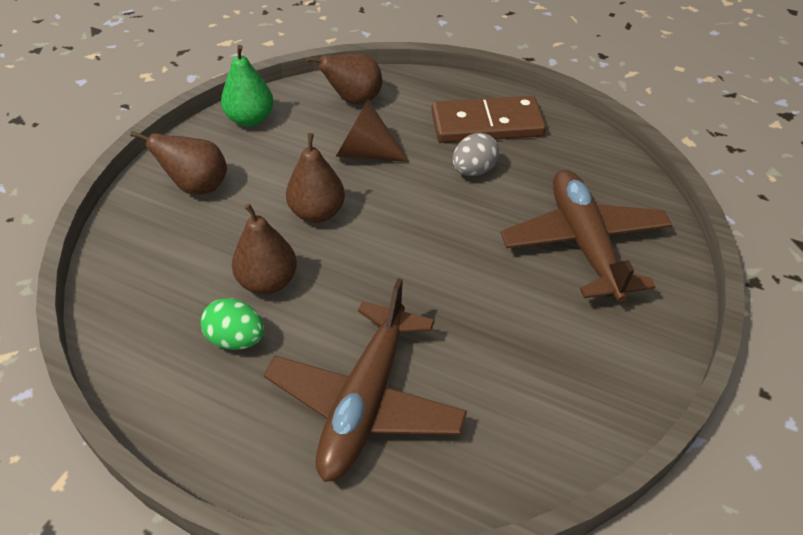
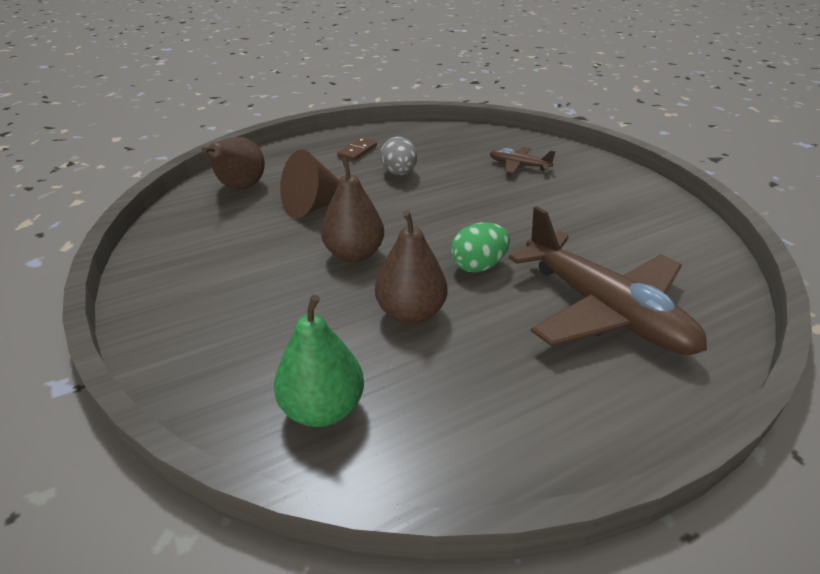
camera: 55 degrees left, 10 degrees down
brown pear [130,131,227,195] -> none
green egg [200,298,264,350] -> green egg moved to [451,222,510,273]
green pear [221,45,274,127] -> green pear moved to [274,295,364,427]
brown domino [431,96,546,143] -> brown domino [337,138,377,161], size x0.44
brown plane [501,170,672,302] -> brown plane [490,147,556,174], size x0.46

